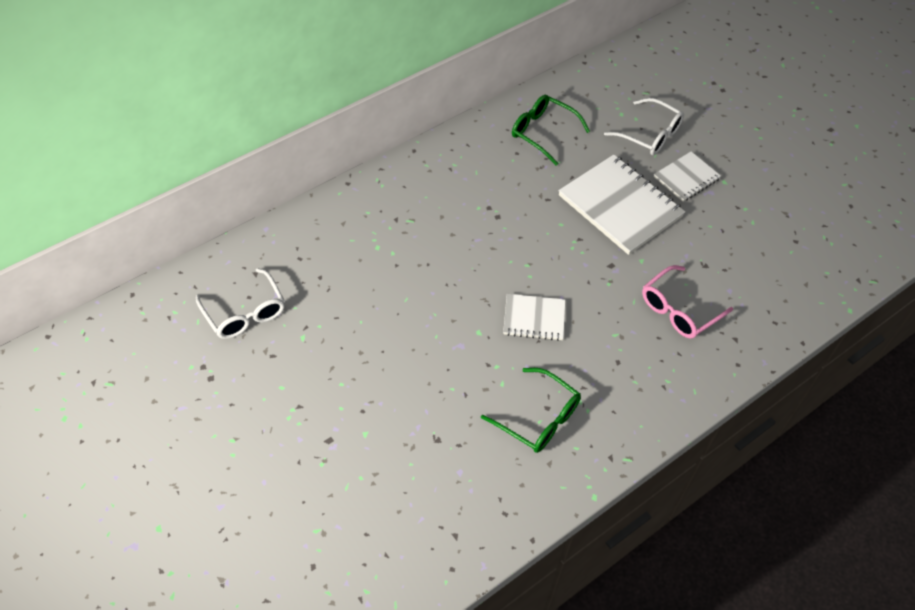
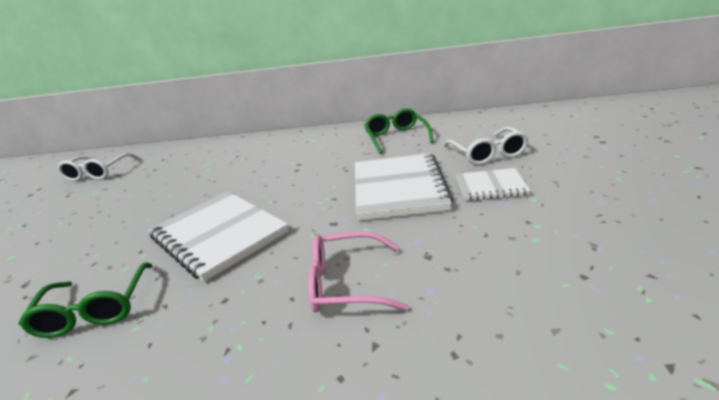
camera: 45 degrees right, 25 degrees down
white notebook [503,294,565,341] -> white notebook [149,191,289,282], size x1.83

